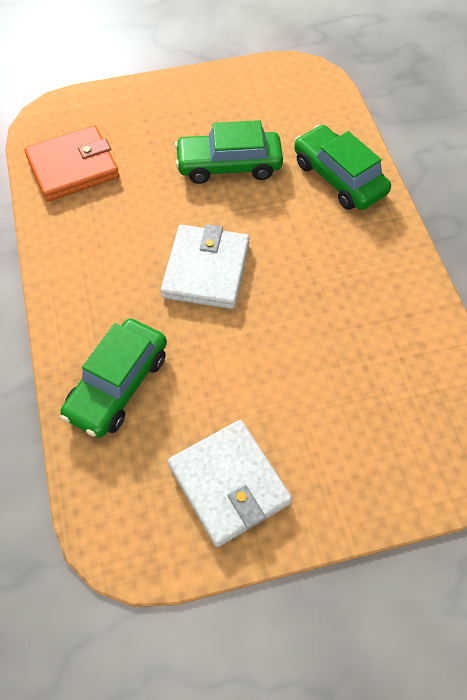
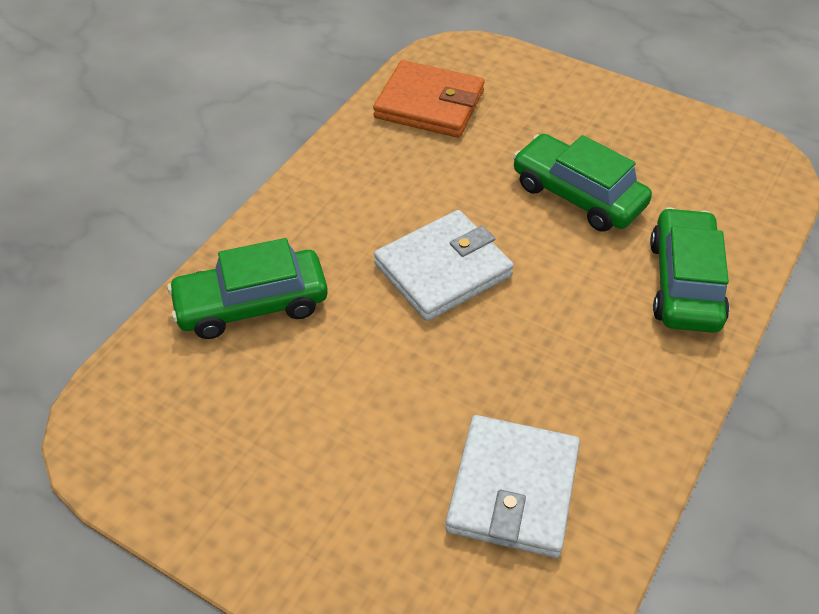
camera: 45 degrees right, 10 degrees down
white wallet [168,420,292,547] -> white wallet moved to [445,415,580,558]

